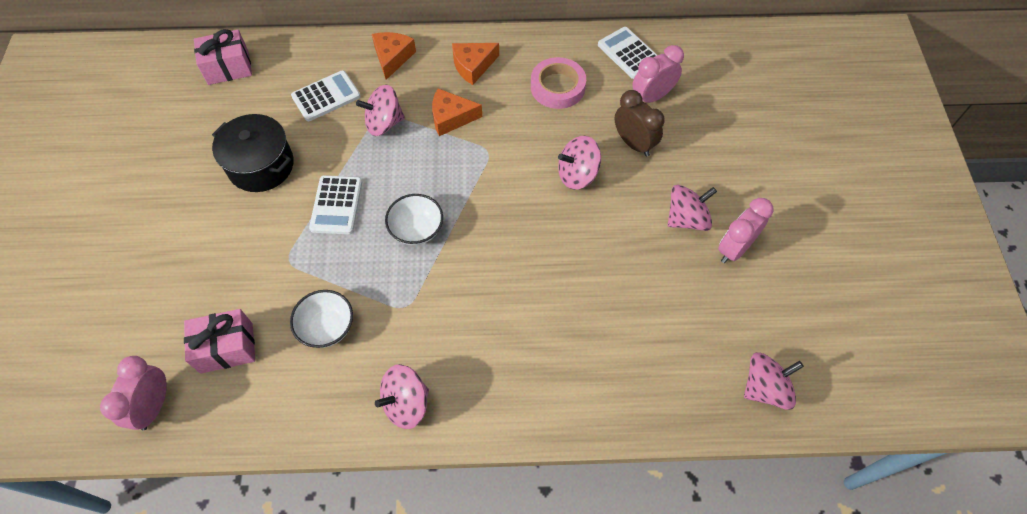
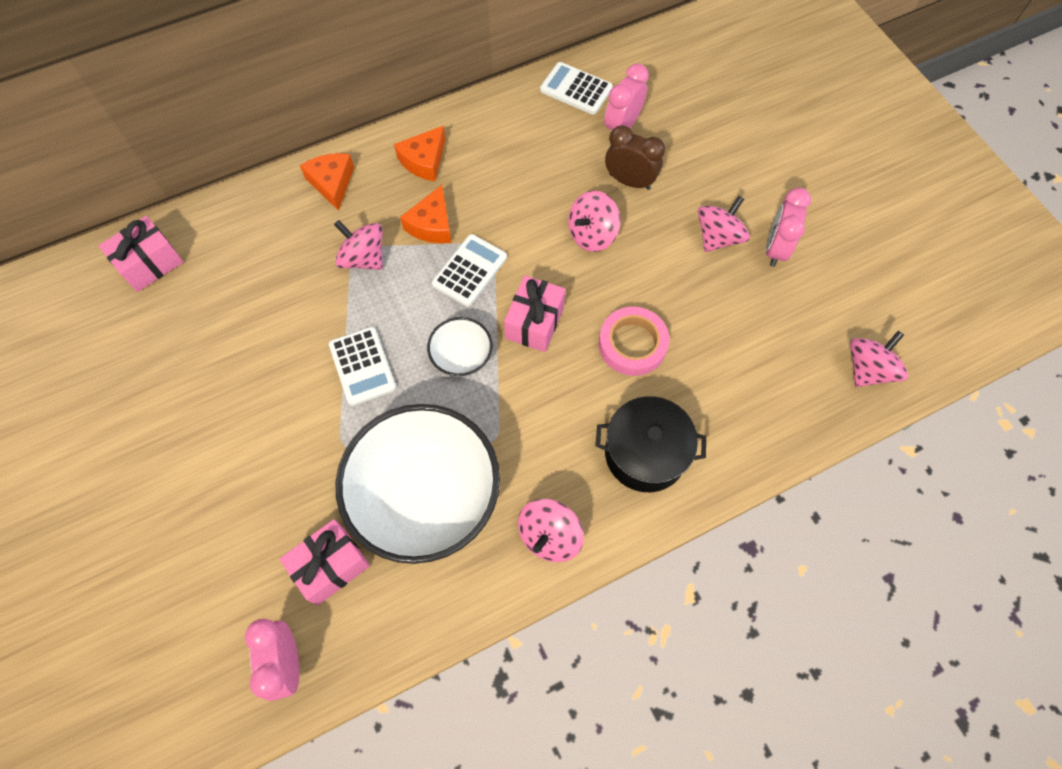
camera: 25 degrees left, 5 degrees up
black pot [212,114,294,192] -> black pot moved to [595,396,706,492]
white bowl [290,290,353,348] -> white bowl [336,404,500,564], size x2.22
white calculator [291,70,360,121] -> white calculator moved to [432,234,507,307]
pink spinning top [356,85,405,136] -> pink spinning top turned 75 degrees clockwise [334,220,383,270]
orange cheese [432,89,482,136] -> orange cheese turned 45 degrees counterclockwise [400,185,451,243]
pink tape [531,57,586,109] -> pink tape moved to [599,307,670,376]
none -> pink gift [504,275,566,352]

